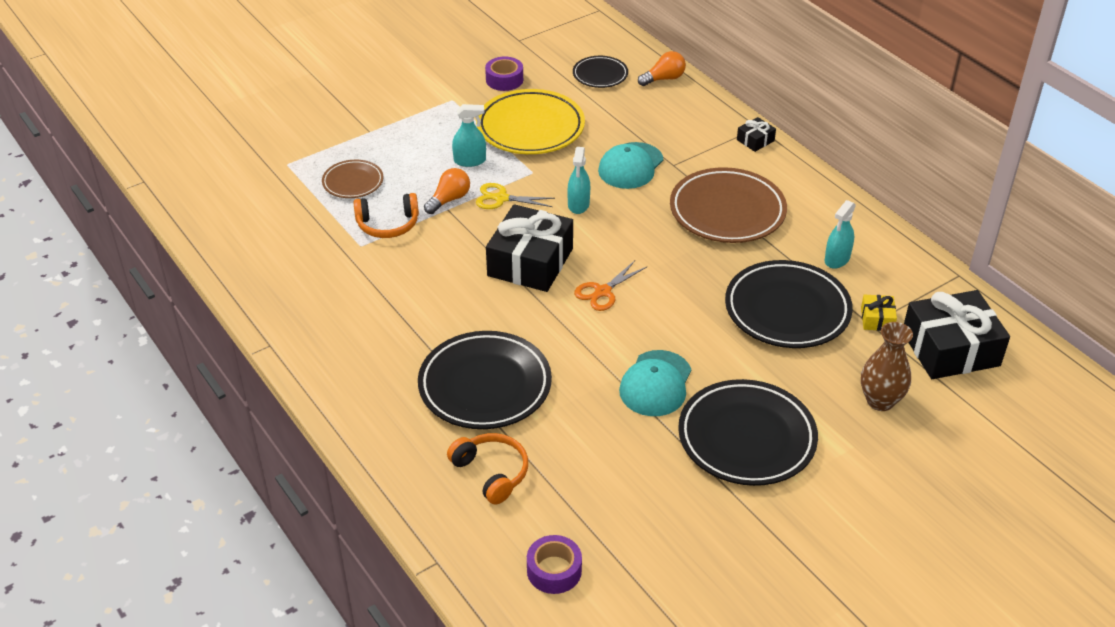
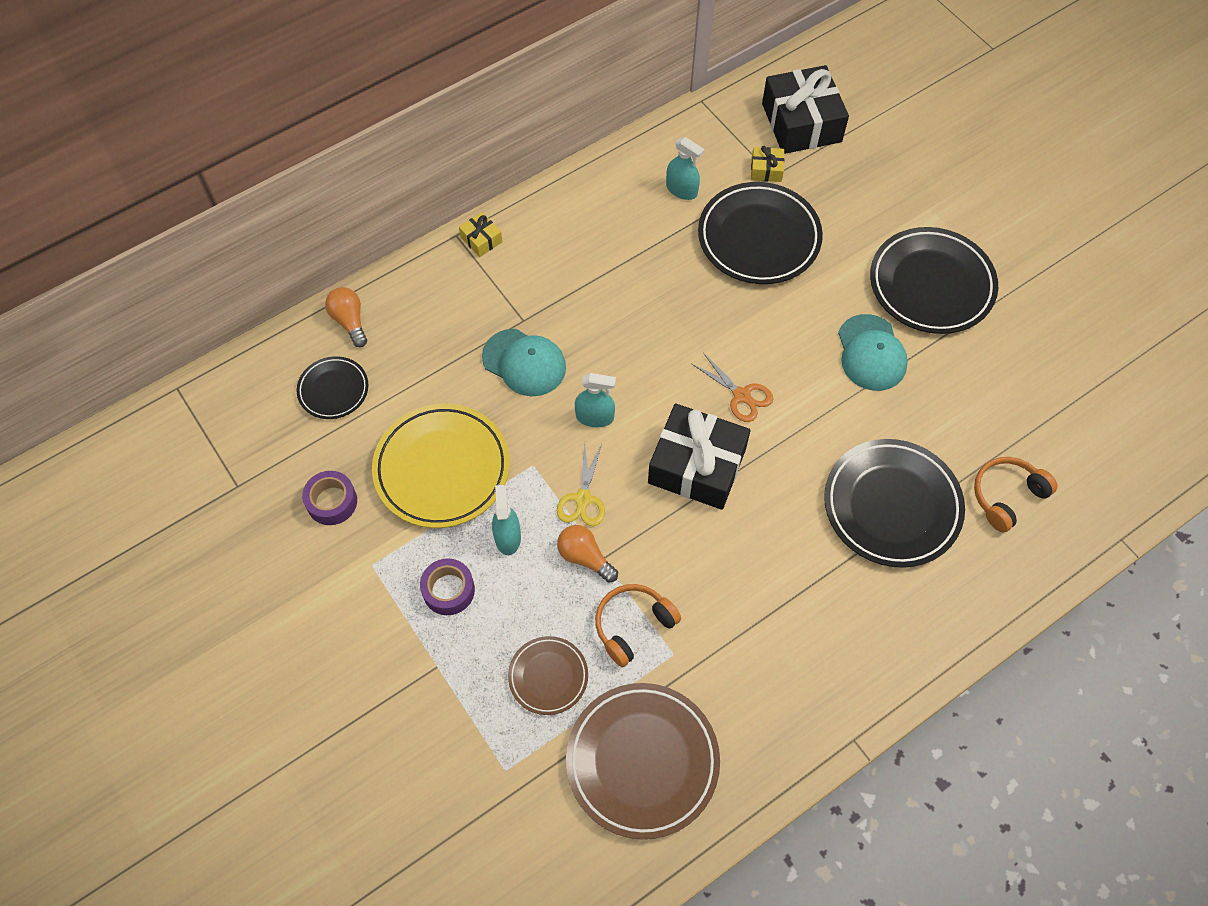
camera: 90 degrees left, 20 degrees up
orange headphones [353,193,419,238] -> orange headphones turned 120 degrees counterclockwise [595,584,681,667]
purple tape [527,535,582,594] -> purple tape moved to [420,558,475,615]
turquoise cap [619,350,692,416] -> turquoise cap turned 60 degrees clockwise [838,314,908,391]
brown plate [670,167,787,243] -> brown plate moved to [566,683,720,839]
black gift [737,117,776,152] -> yellow gift [459,212,503,257]
brown vase [861,322,913,411] -> none

